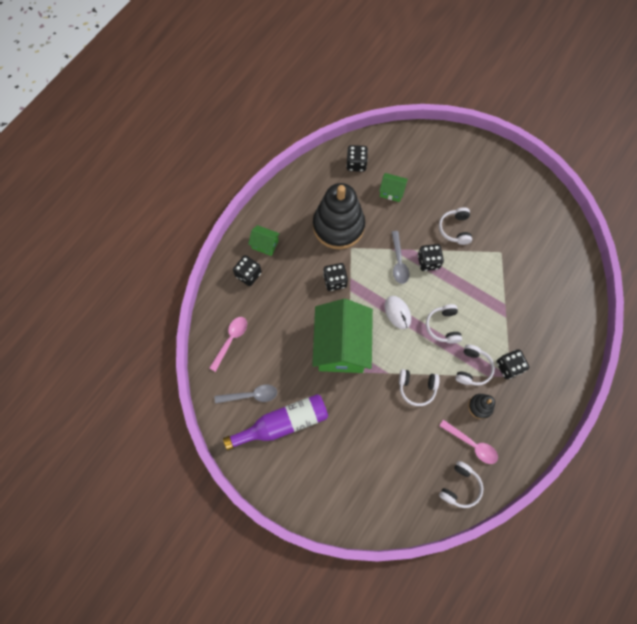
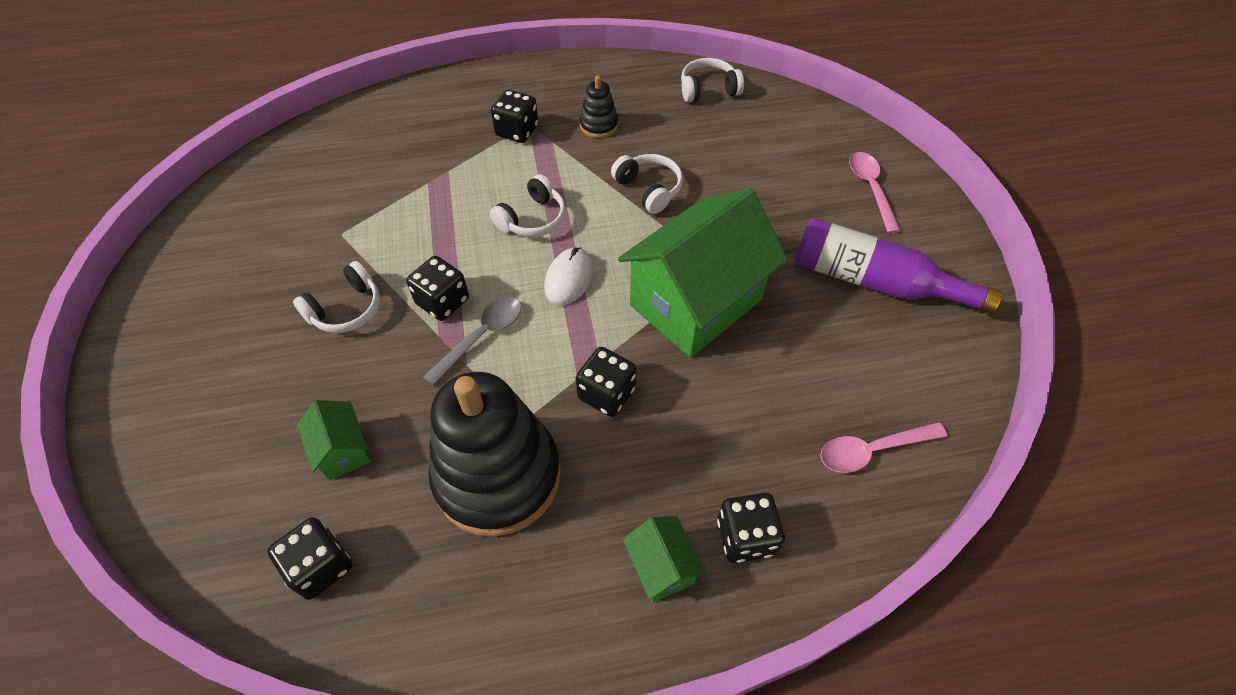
camera: 135 degrees left, 15 degrees down
grey spoon [215,384,277,404] -> none
pink spoon [439,420,498,464] -> pink spoon moved to [849,152,901,233]
white headphones [455,345,495,386] -> none

